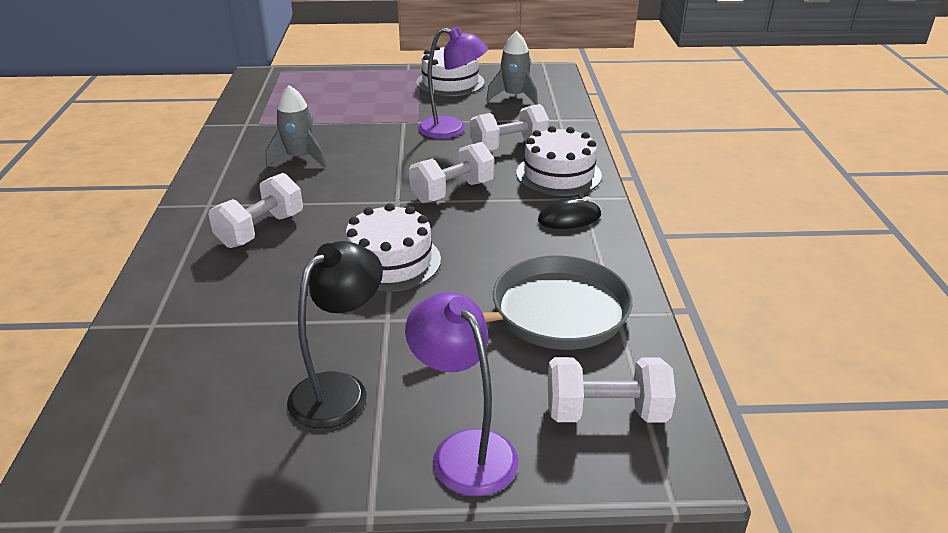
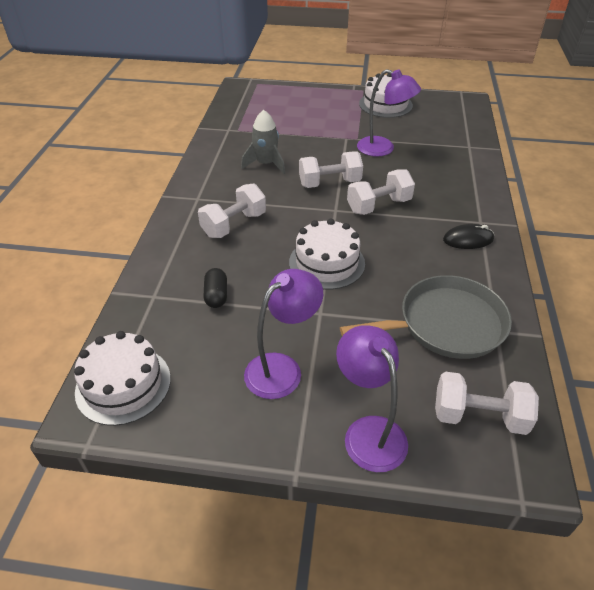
camera: 10 degrees right, 10 degrees up
black lamp [287,241,383,429] -> purple lamp [244,269,323,399]
white dumbbell [470,104,549,151] -> white dumbbell moved to [299,151,363,188]
grey rocket [486,31,538,105] -> none
white cake [516,126,602,196] -> white cake moved to [74,331,171,426]
none -> black capsule [203,268,227,308]

